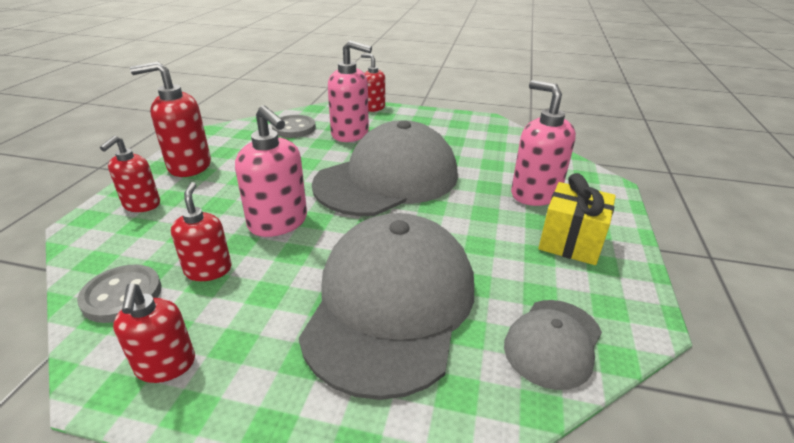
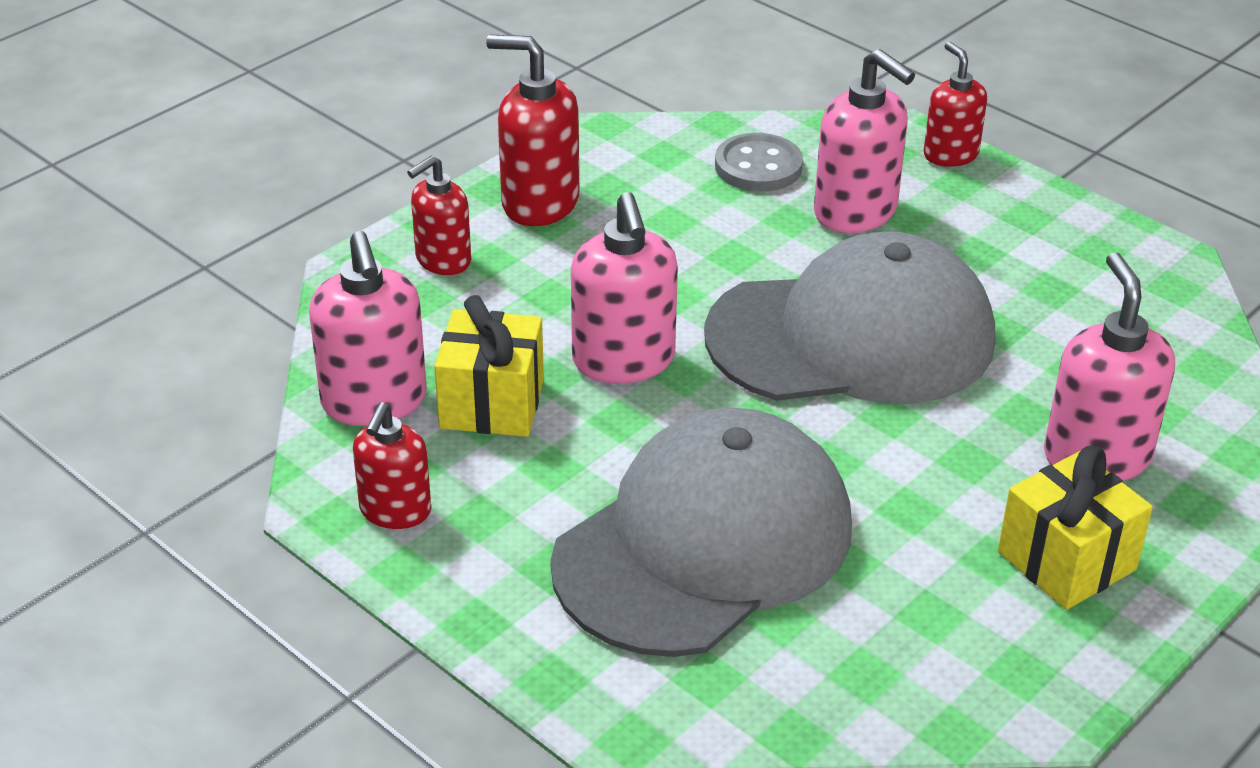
camera: 30 degrees right, 5 degrees up
grey button [77,265,162,323] -> pink soap dispenser [309,231,427,426]
red soap dispenser [171,182,231,281] -> yellow gift [434,295,544,437]
grey cap [504,300,602,390] -> none

